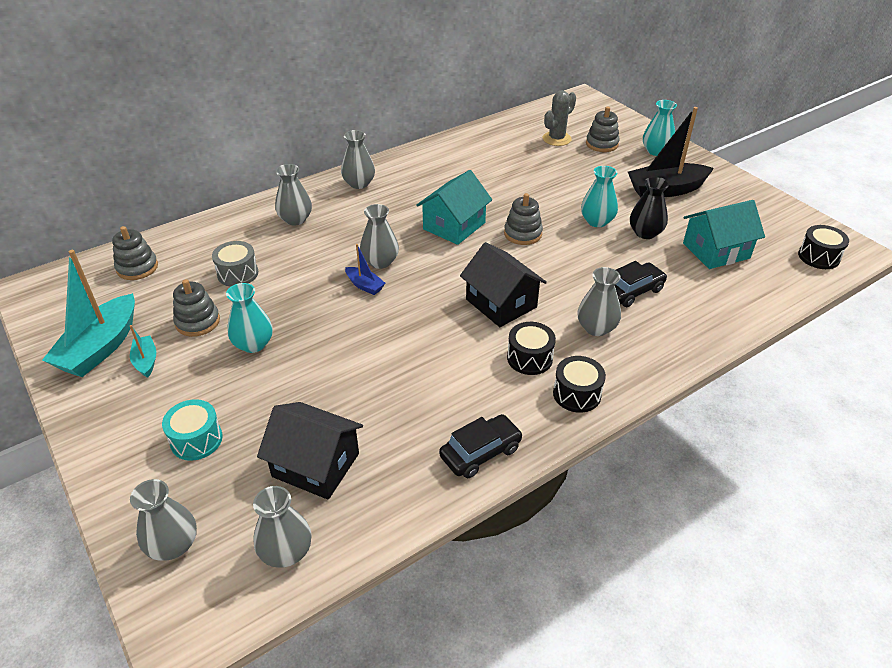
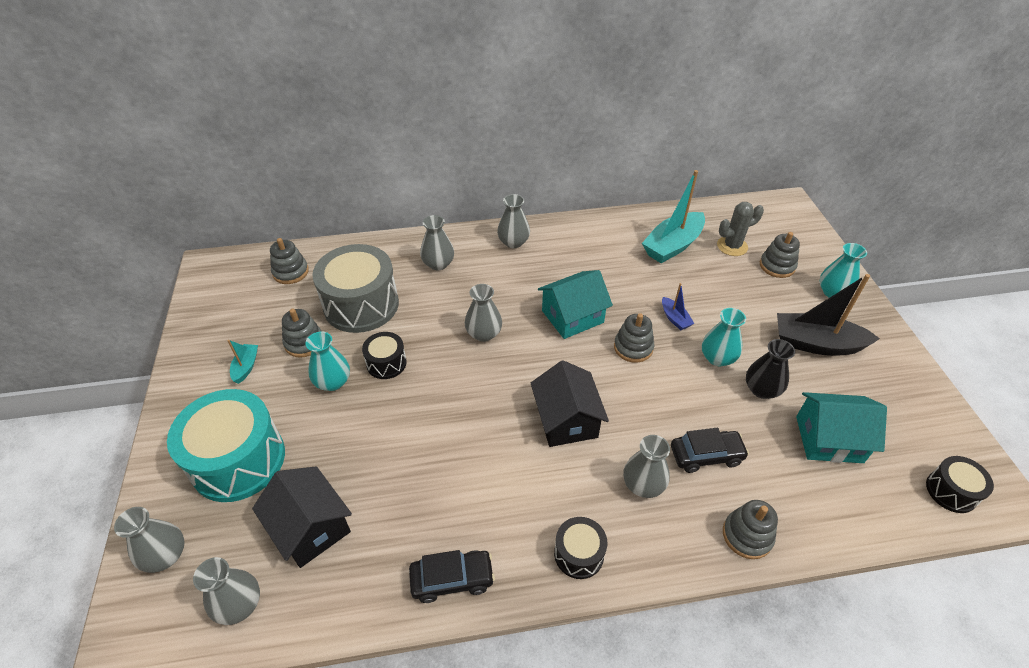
camera: 25 degrees right, 5 degrees up
turquoise boat [42,250,135,377] -> turquoise boat moved to [642,170,705,263]
turquoise drum [162,399,223,461] -> turquoise drum [167,389,285,502], size x2.03
grey drum [212,241,258,287] -> grey drum [312,244,399,333], size x2.03
blue boat [345,244,385,295] -> blue boat moved to [662,283,695,330]
black drum [507,322,556,375] -> black drum moved to [362,332,407,379]
none -> grey stacking toy [723,500,778,559]

